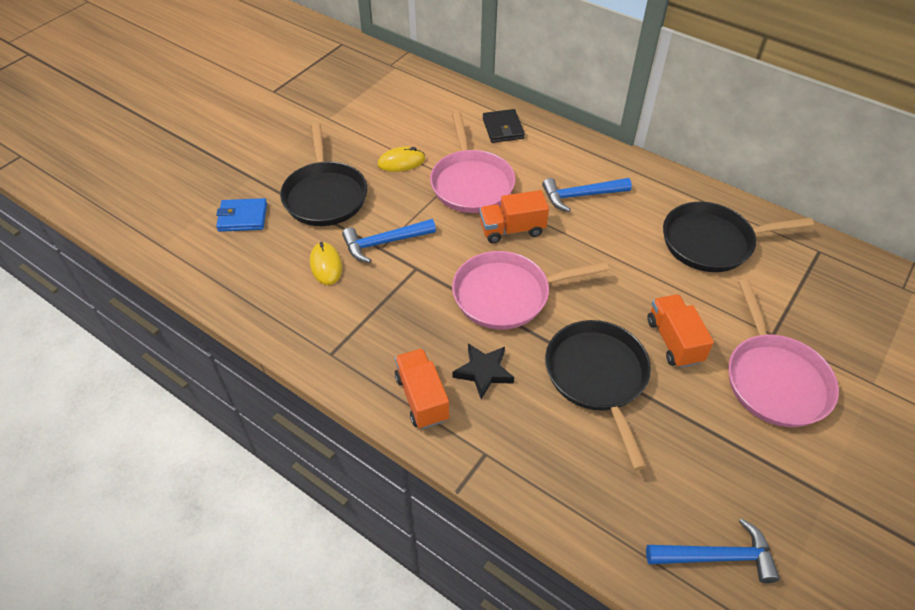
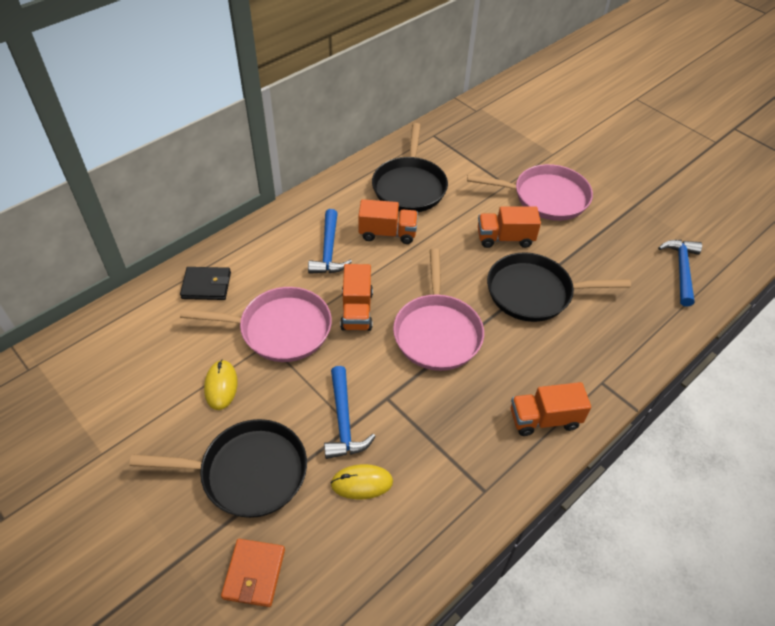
camera: 80 degrees left, 0 degrees up
blue wallet [216,198,267,232] -> orange wallet [221,539,285,607]
black star [453,343,514,399] -> none
none -> orange truck [358,199,418,244]

